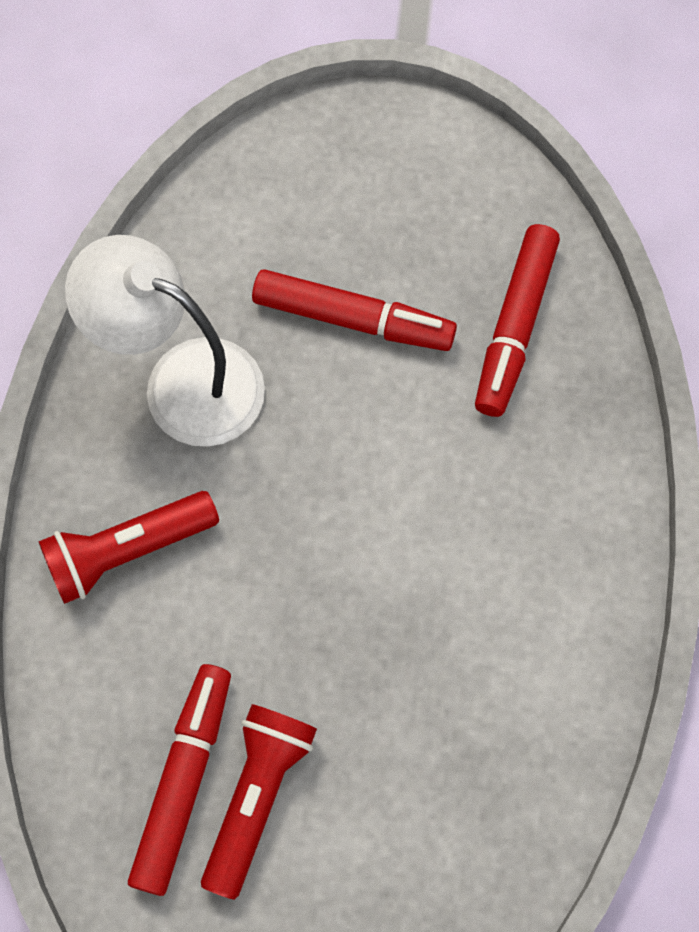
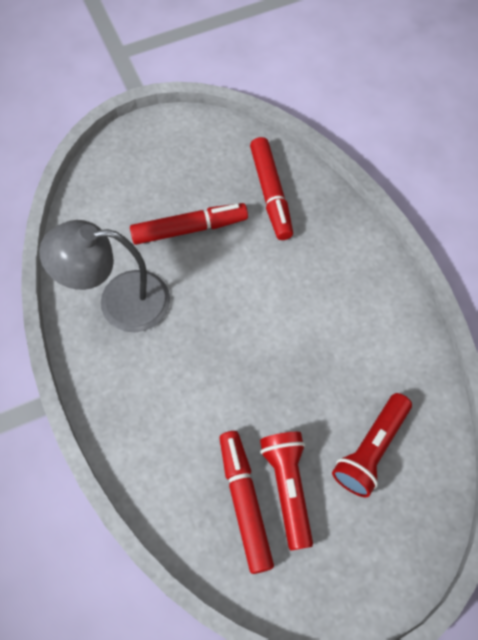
camera: 30 degrees left, 5 degrees down
red flashlight [38,491,219,604] -> red flashlight moved to [332,393,412,497]
white lamp [65,235,265,447] -> grey lamp [39,220,170,332]

